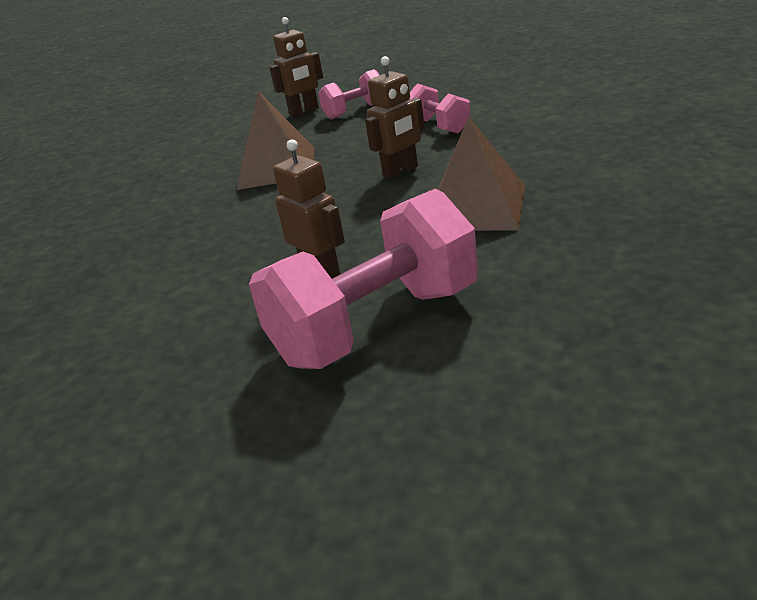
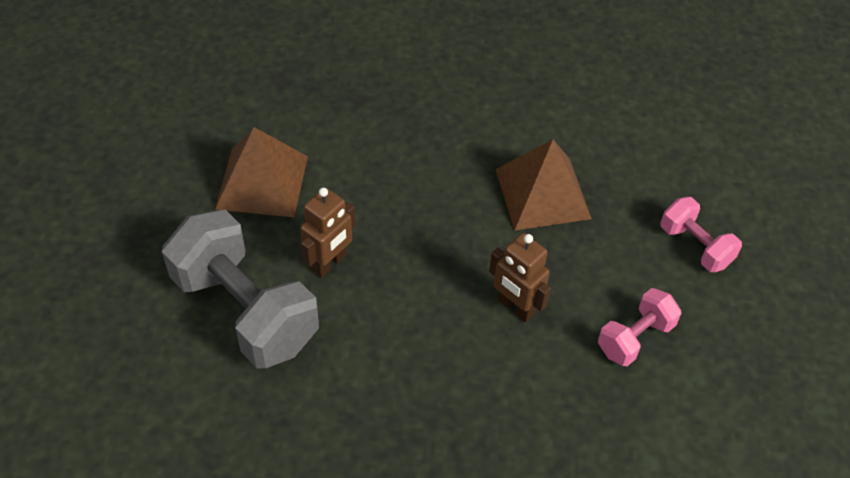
camera: 75 degrees right, 20 degrees up
pink dumbbell [249,189,478,369] -> grey dumbbell [162,210,319,368]
brown robot [269,17,323,117] -> none
brown pyramid [438,116,525,231] -> brown pyramid moved to [215,127,308,217]

